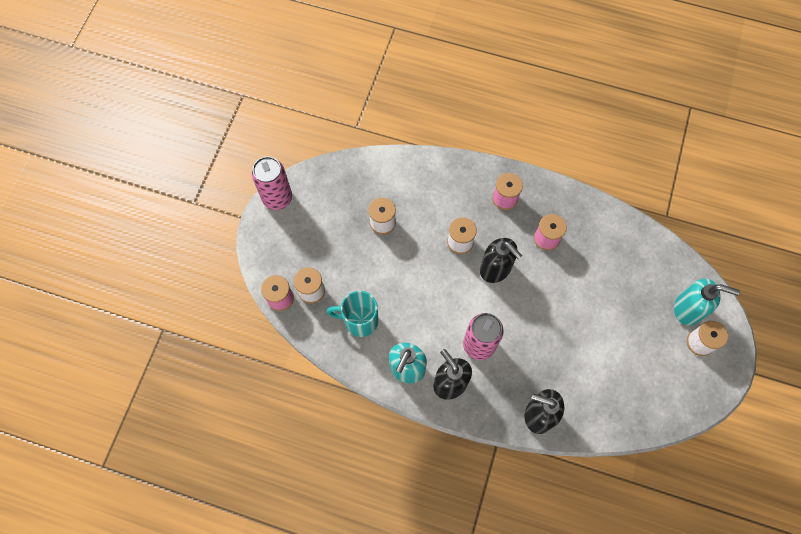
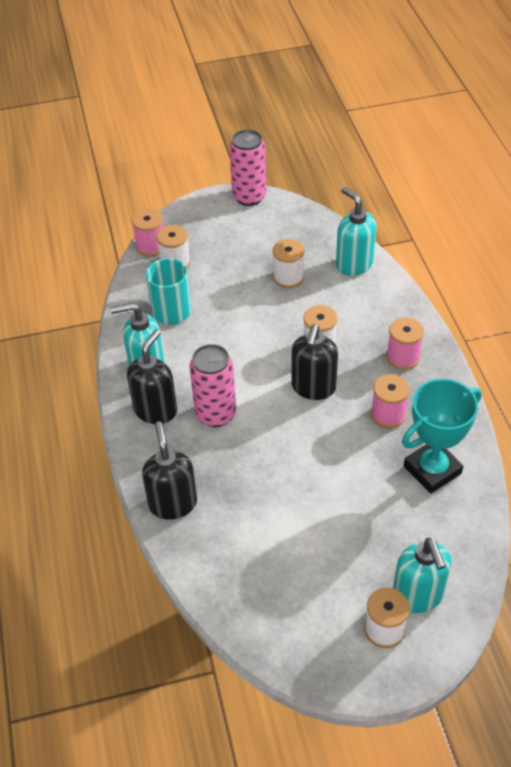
camera: 60 degrees right, 20 degrees down
none -> turquoise soap dispenser [336,187,377,276]
none -> turquoise trophy [402,379,482,494]

